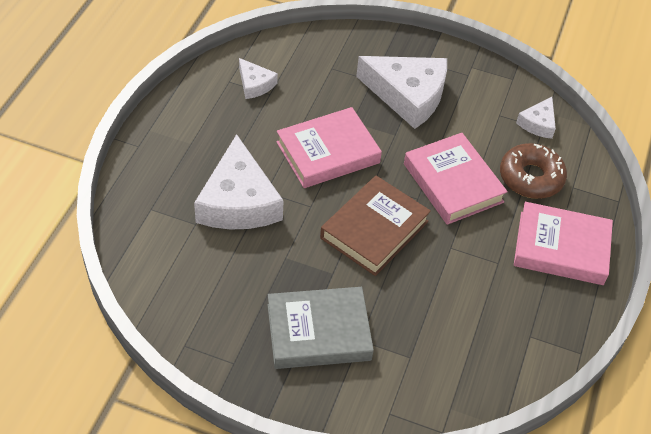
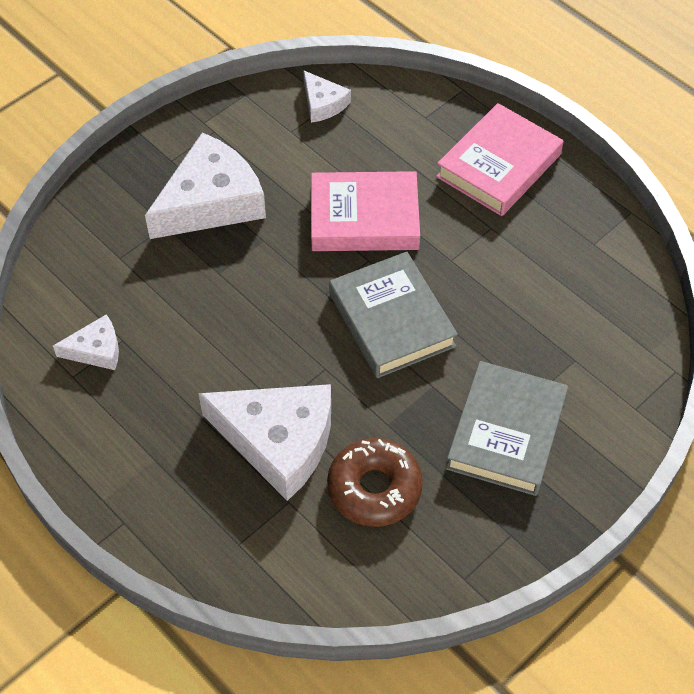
camera: 60 degrees left, 5 degrees up
pink book [277,107,382,188] -> none
brown book [320,176,431,276] -> grey book [329,252,458,378]
brown donut [500,143,567,199] -> brown donut moved to [327,438,423,527]

